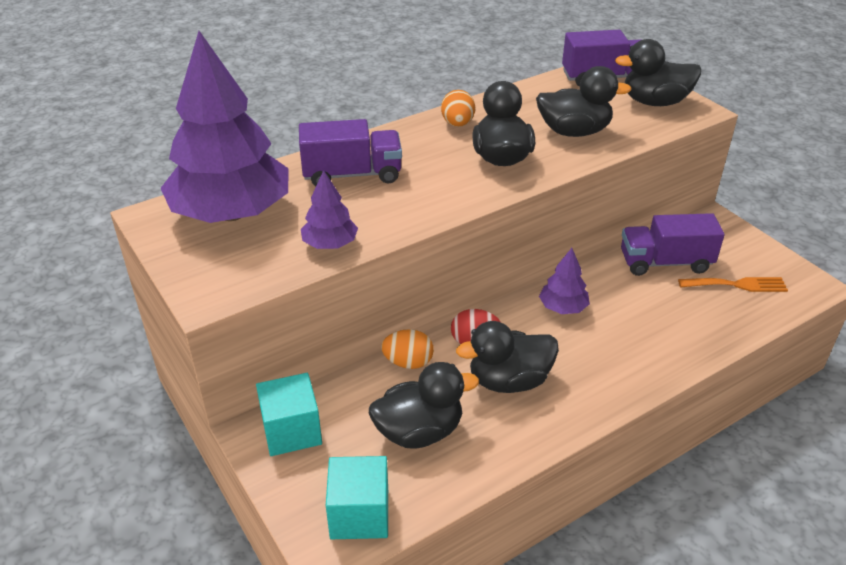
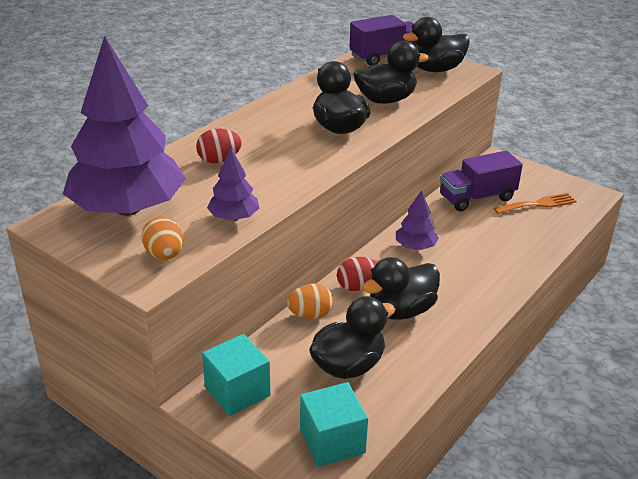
camera: 20 degrees left, 5 degrees down
purple truck [299,119,402,186] -> red egg [196,129,242,163]
orange egg [441,90,475,127] -> orange egg moved to [142,216,183,260]

